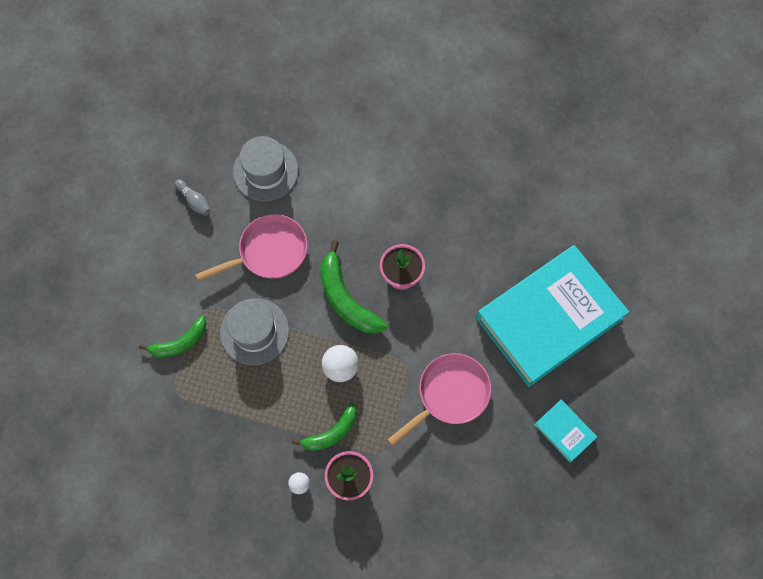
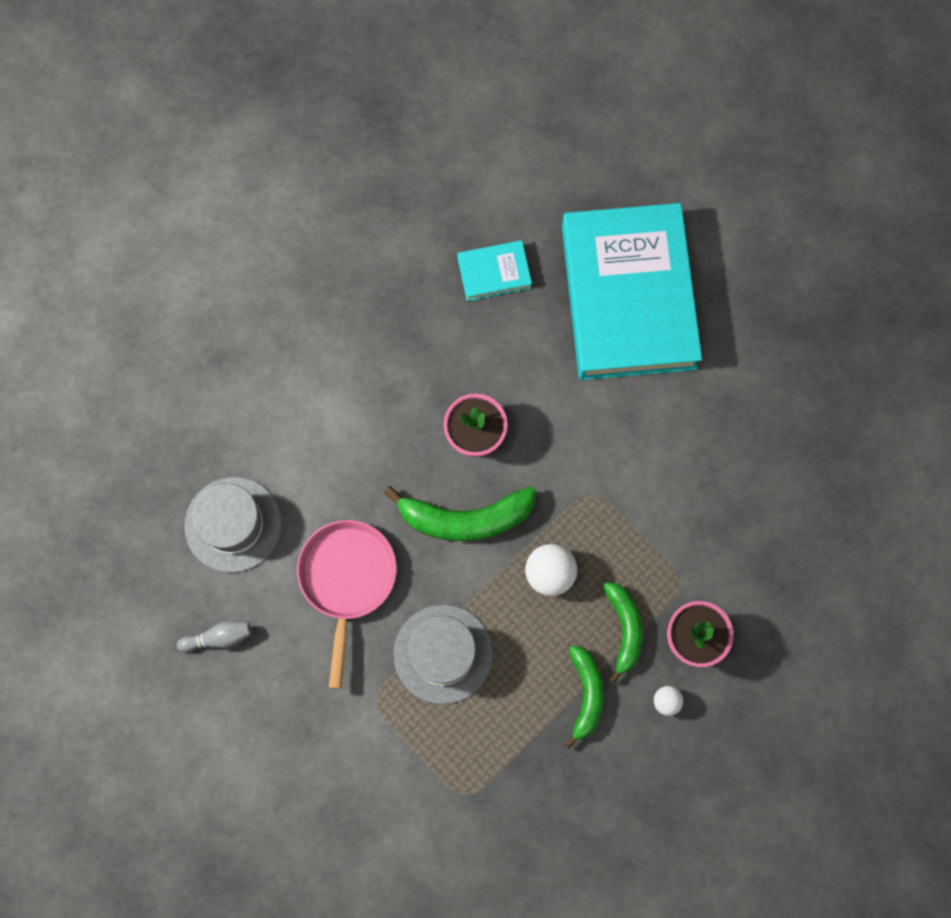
camera: 60 degrees left, 5 degrees up
green banana [139,316,206,357] -> green banana moved to [564,645,604,749]
pink pan [387,353,491,446] -> none
turquoise book [534,400,597,463] -> turquoise book moved to [457,240,532,301]

